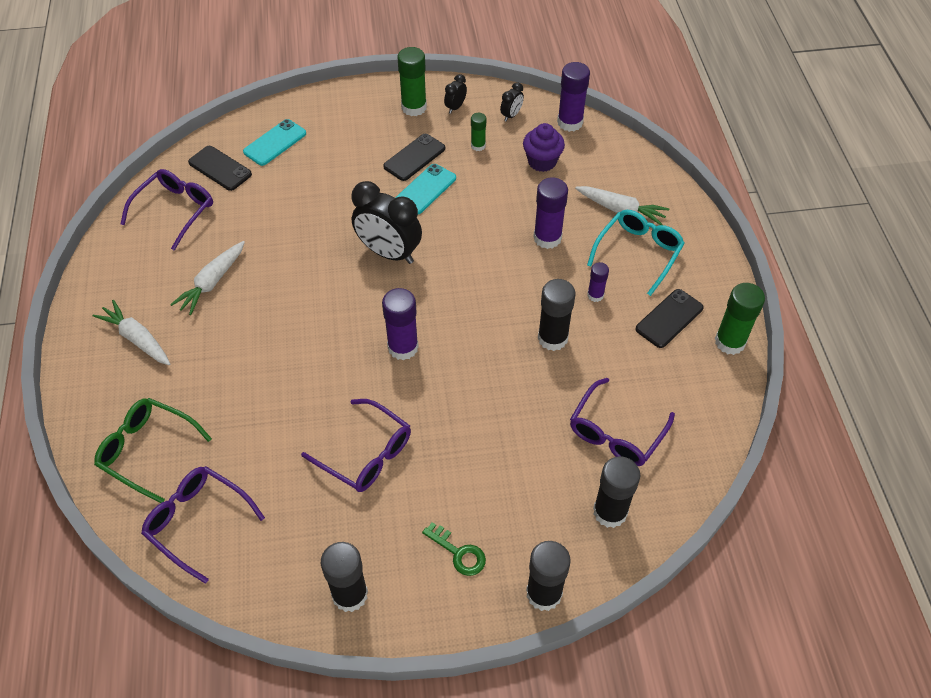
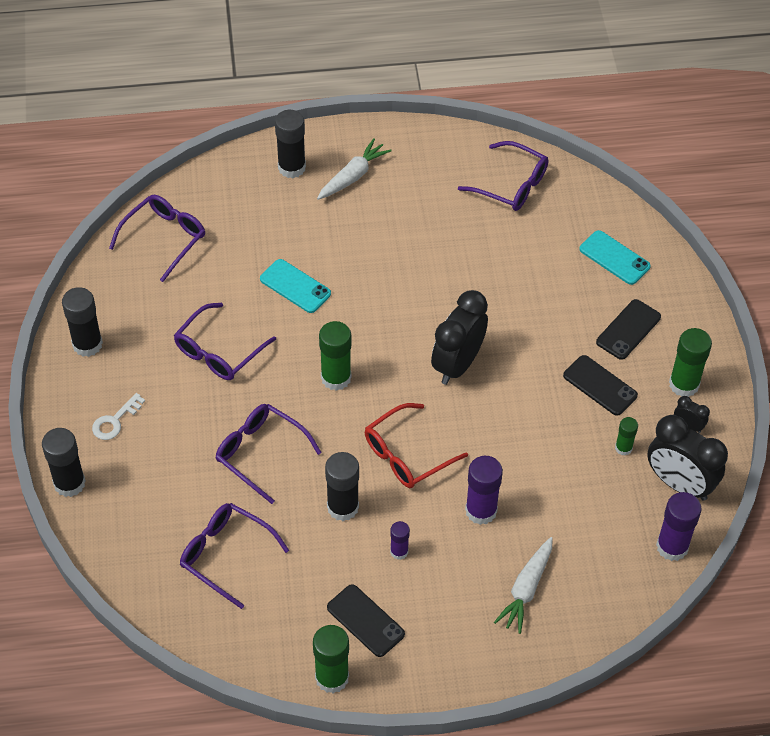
camera: 90 degrees right, 0 degrees up
green glasses [94,398,212,503] -> none
white carrot [170,241,245,315] -> none
black phone [188,146,252,191] -> black phone moved to [596,299,661,360]
purple glue stick [382,288,419,360] -> green glue stick [319,321,352,391]
turquoise phone [396,164,456,214] -> turquoise phone moved to [260,259,331,313]
green key [422,522,486,576] -> white key [92,393,145,440]
black clock [500,82,524,122] -> black clock [647,415,728,501], size x2.20
purple cupcake [523,123,565,172] -> none
turquoise glasses [587,210,685,296] -> none
black glue stick [593,457,640,528] -> black glue stick moved to [275,110,306,178]
none -> purple glasses [216,404,322,504]
none -> red glasses [365,403,468,488]

